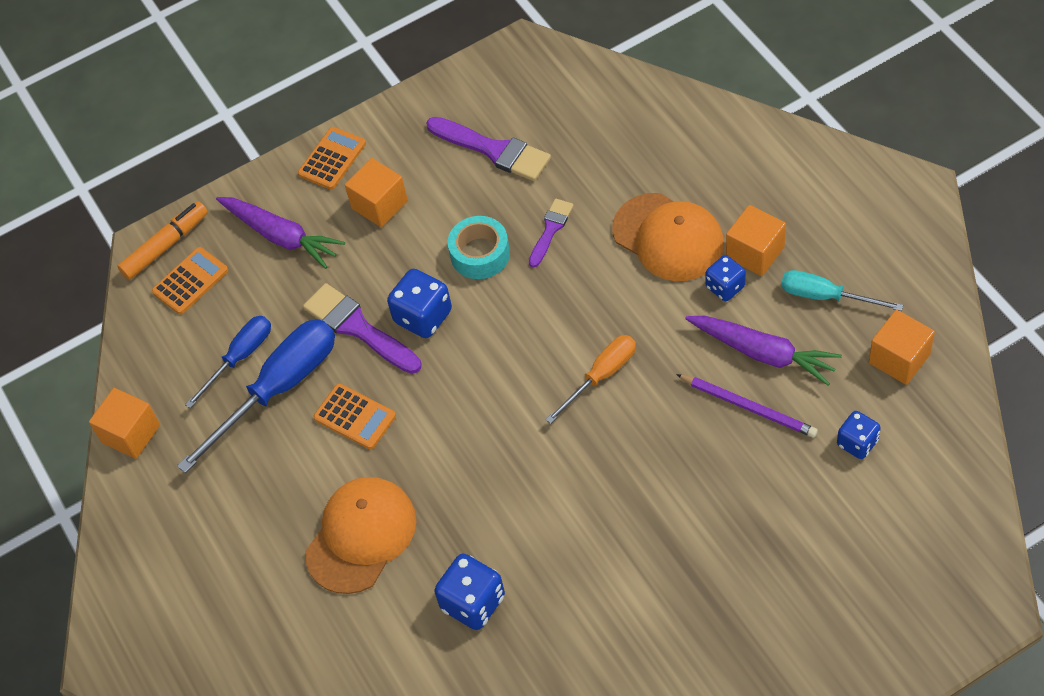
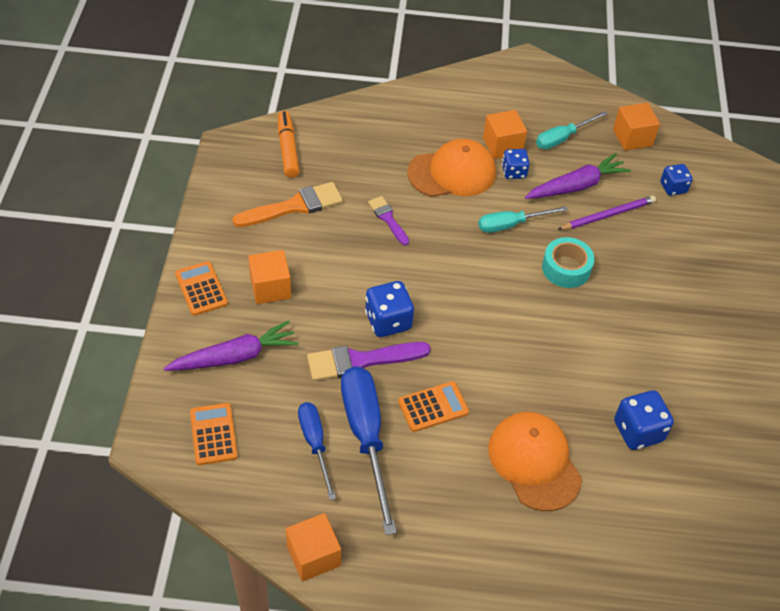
camera: 65 degrees left, 5 degrees down
orange marker [117,201,208,280] -> orange marker moved to [278,111,299,178]
purple brush [426,117,551,181] -> orange brush [232,182,343,227]
turquoise tape [448,216,510,279] -> turquoise tape moved to [542,237,594,288]
orange screwdriver [545,335,636,424] -> none
none -> turquoise screwdriver [478,206,568,233]

